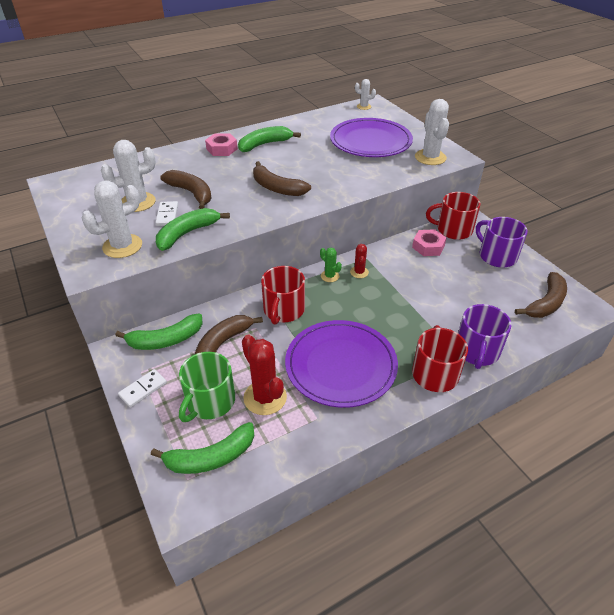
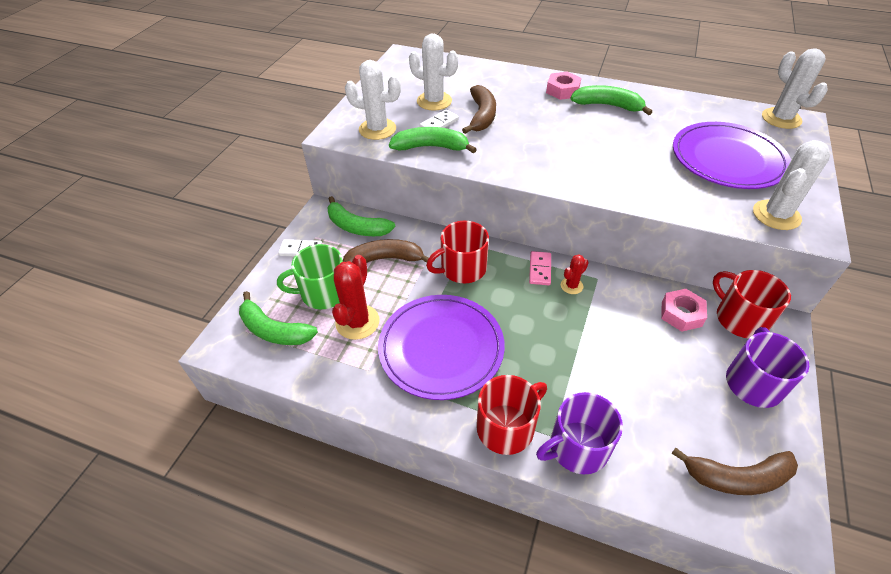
camera: 50 degrees right, 5 degrees up
brown banana [253,161,311,196] -> none
green cactus [320,248,342,282] -> pink domino [529,251,551,285]
white cactus [355,79,376,110] -> white cactus [762,49,828,129], size x1.86

